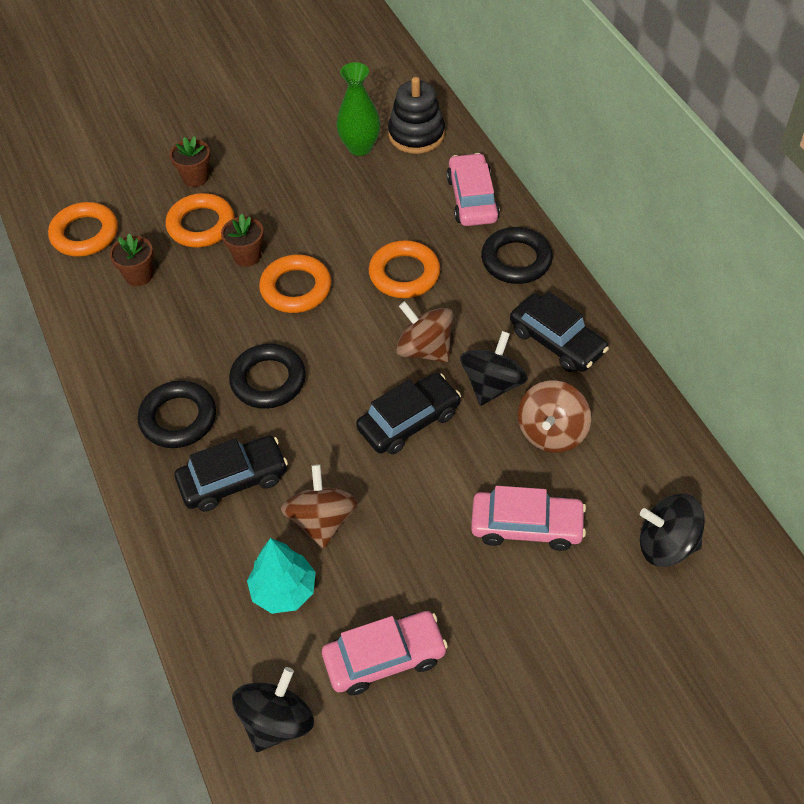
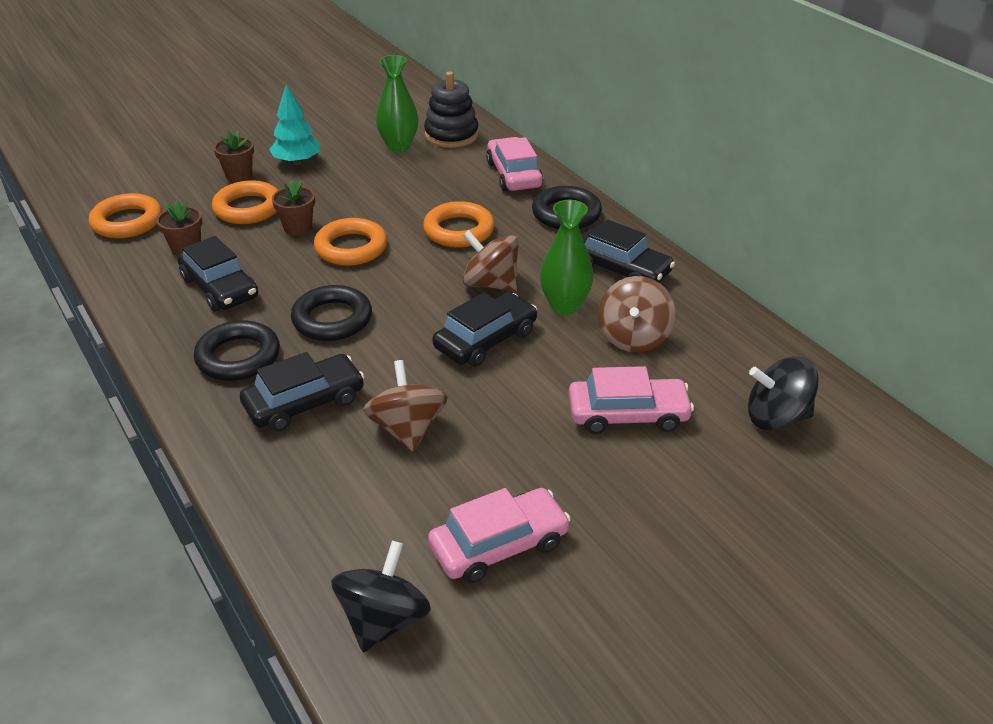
camera: 10 degrees left, 15 degrees down
turquoise tree [247,538,316,614] -> turquoise tree moved to [269,84,321,165]
black spinning top [460,331,528,406] -> green vase [540,200,594,315]
none -> black car [177,236,258,311]

